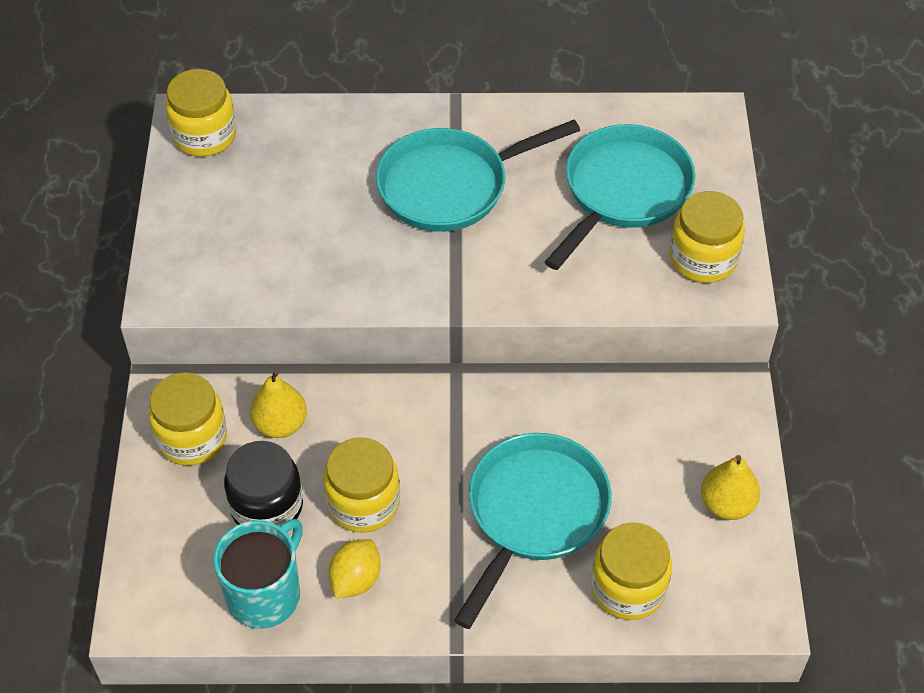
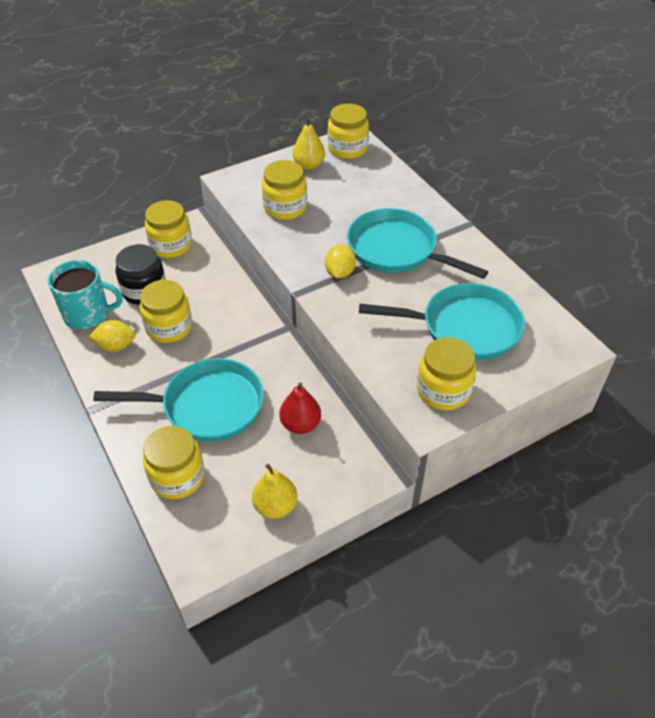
camera: 60 degrees right, 5 degrees down
yellow pear [250,370,307,438] -> yellow pear moved to [292,118,325,170]
none -> yellow jar [262,160,307,220]
none -> red pear [279,383,321,434]
none -> yellow lemon [325,244,356,279]

